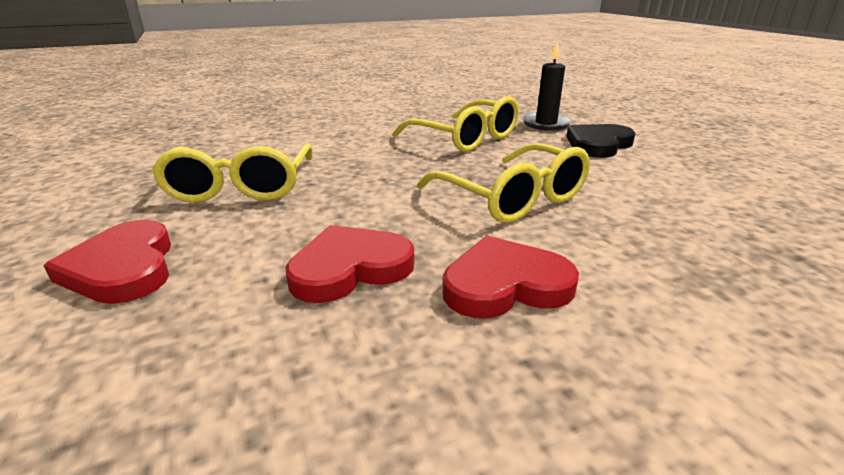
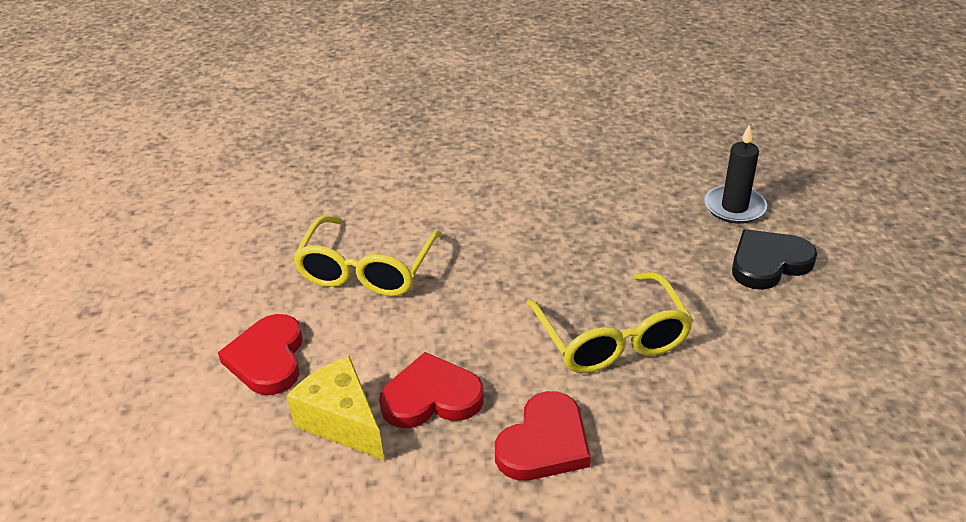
camera: 20 degrees right, 10 degrees up
yellow glasses [393,96,519,152] -> none
red heart [443,236,579,318] -> red heart turned 120 degrees clockwise [495,391,591,480]
none -> yellow cheese [287,356,384,460]

